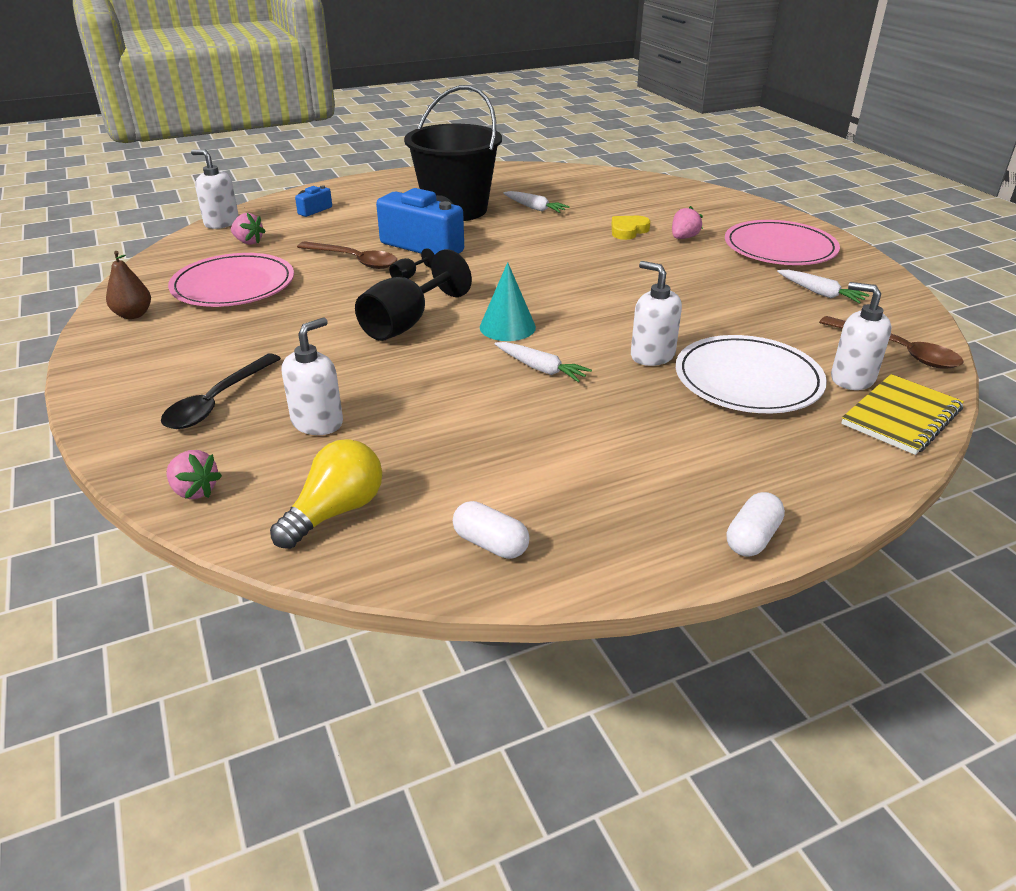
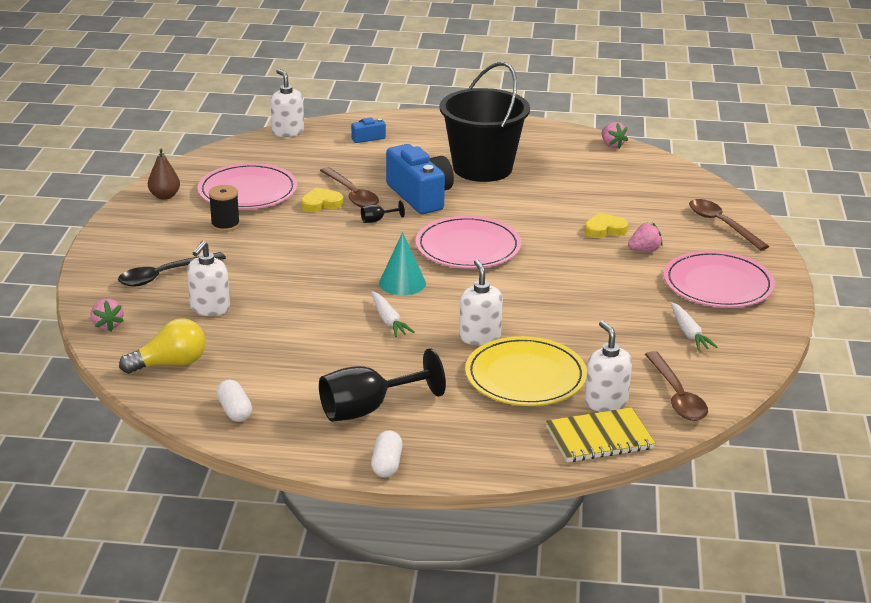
camera: 30 degrees right, 5 degrees down
pink strawberry [231,213,266,245] -> pink strawberry moved to [602,122,628,148]
white soap dispenser [282,317,343,435] -> white soap dispenser turned 135 degrees clockwise [187,241,230,316]
black goblet [355,249,472,341] -> black goblet moved to [319,348,446,422]
white carrot [503,191,570,213] -> none
white plate [676,335,827,413] -> yellow plate [465,336,587,406]
white capsule [727,492,785,557] -> white capsule turned 60 degrees counterclockwise [371,431,403,477]
none -> black spool [209,185,240,232]
none -> yellow heart [301,187,344,212]
none -> pink plate [416,216,521,269]
none -> brown spoon [689,199,769,251]

